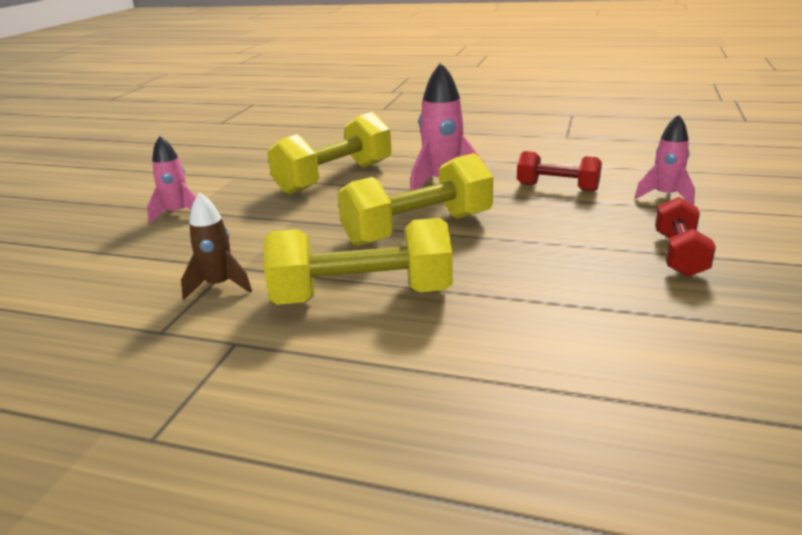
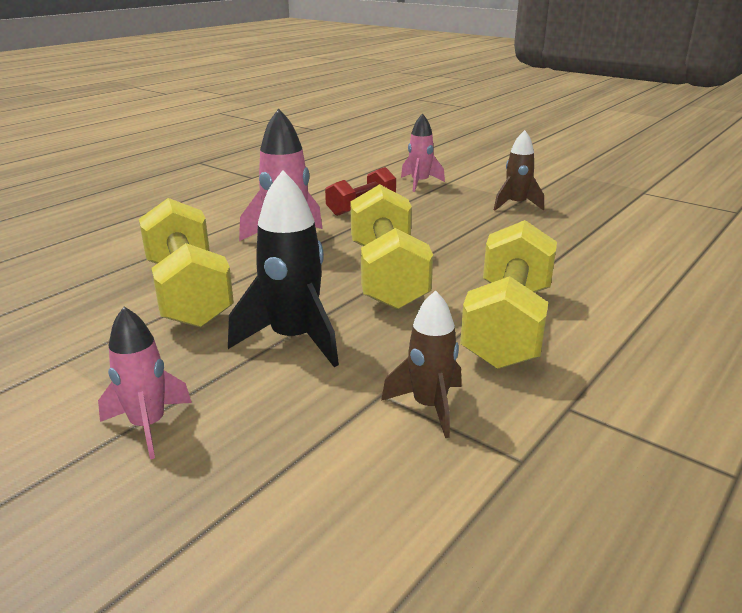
camera: 70 degrees left, 0 degrees up
red dumbbell [655,197,716,277] -> brown rocket [494,130,544,211]
none -> black rocket [228,170,339,367]

